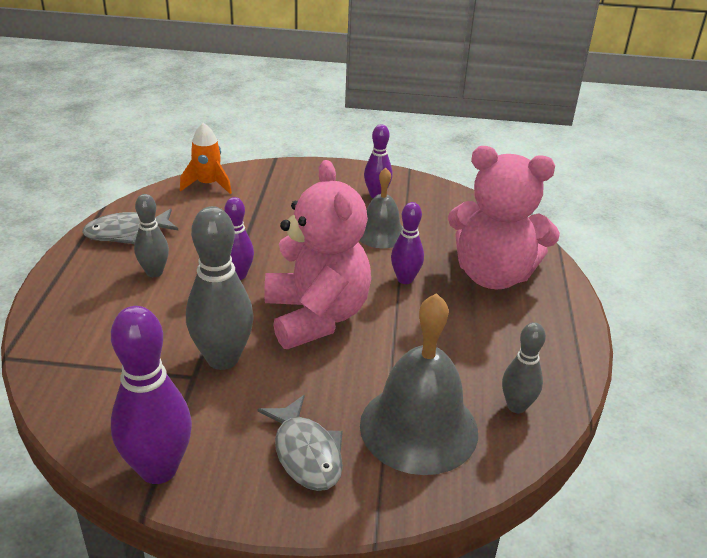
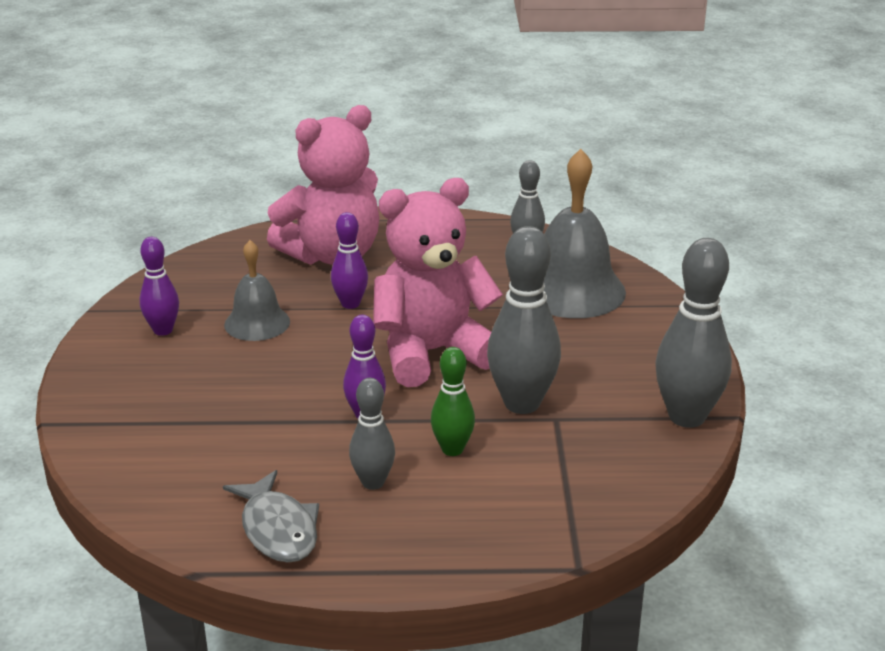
camera: 95 degrees left, 5 degrees down
purple bowling pin [111,306,192,484] -> grey bowling pin [655,238,732,428]
orange rocket [180,123,232,194] -> none
grey fish [257,395,343,491] -> none
pink teddy bear [448,146,560,289] -> pink teddy bear turned 45 degrees clockwise [267,105,379,265]
none -> green bowling pin [431,347,475,456]

